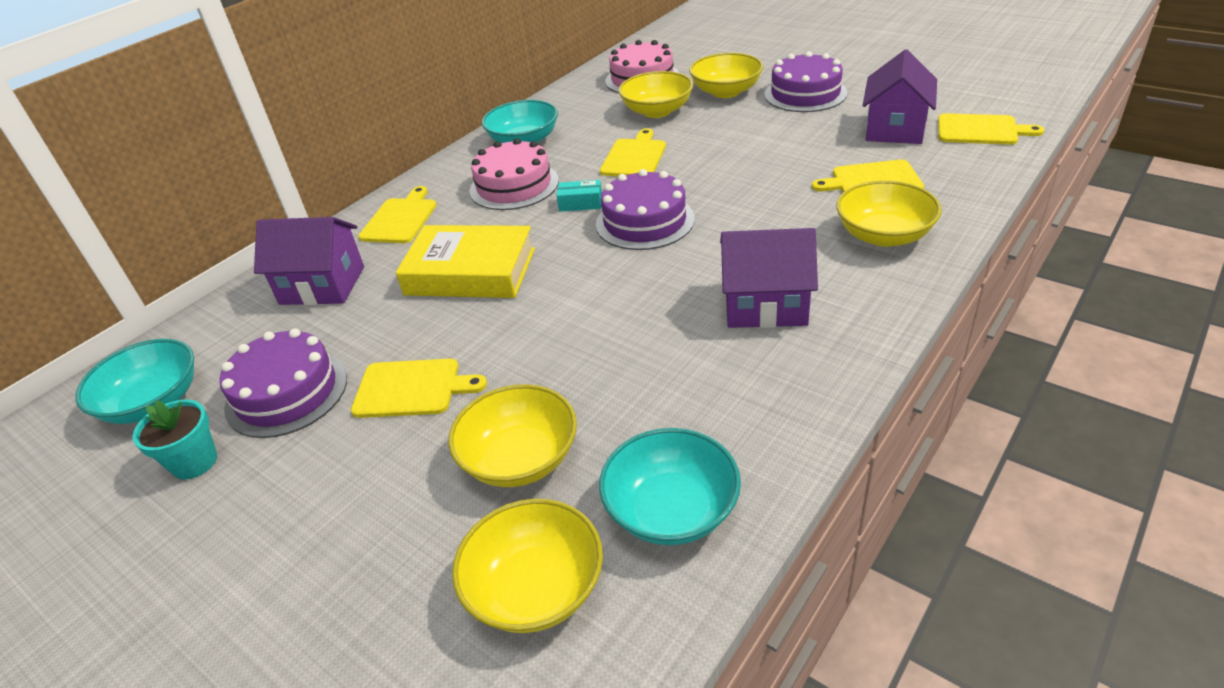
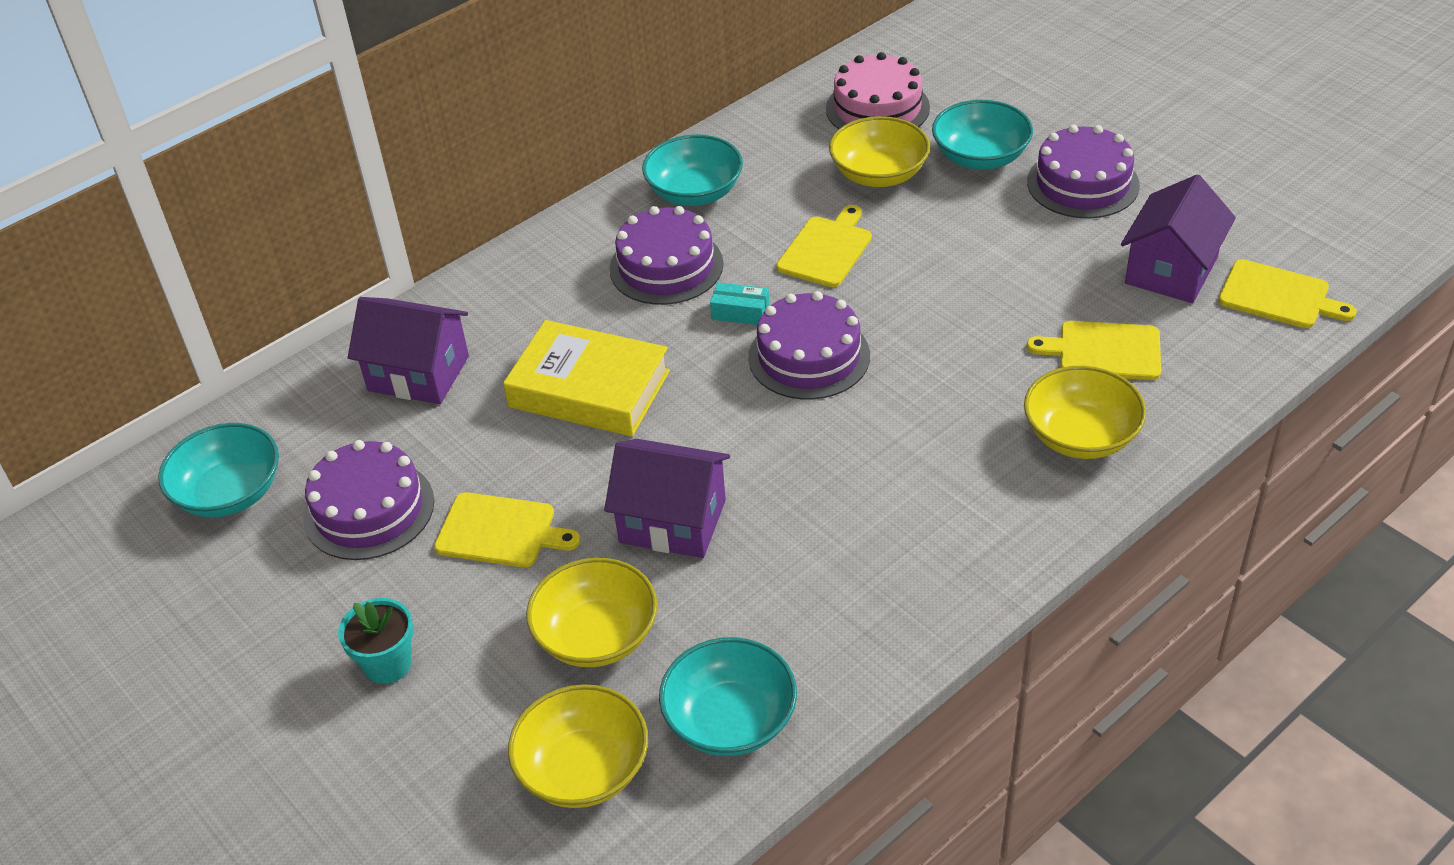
camera: 10 degrees right, 5 degrees up
turquoise flower pot [133,399,217,480] -> turquoise flower pot moved to [338,598,414,684]
yellow cutting board [358,186,437,243] -> none
pink cake [469,138,559,210] -> purple cake [609,206,724,305]
yellow bowl [689,53,763,98] -> turquoise bowl [932,100,1033,170]
purple house [720,228,818,328] -> purple house moved to [604,439,730,558]

